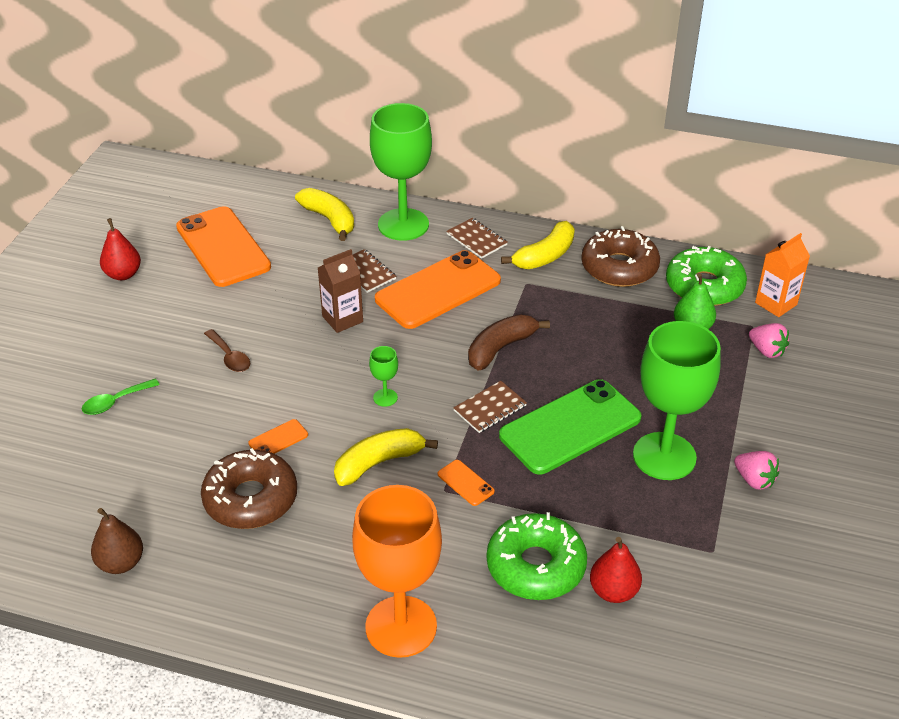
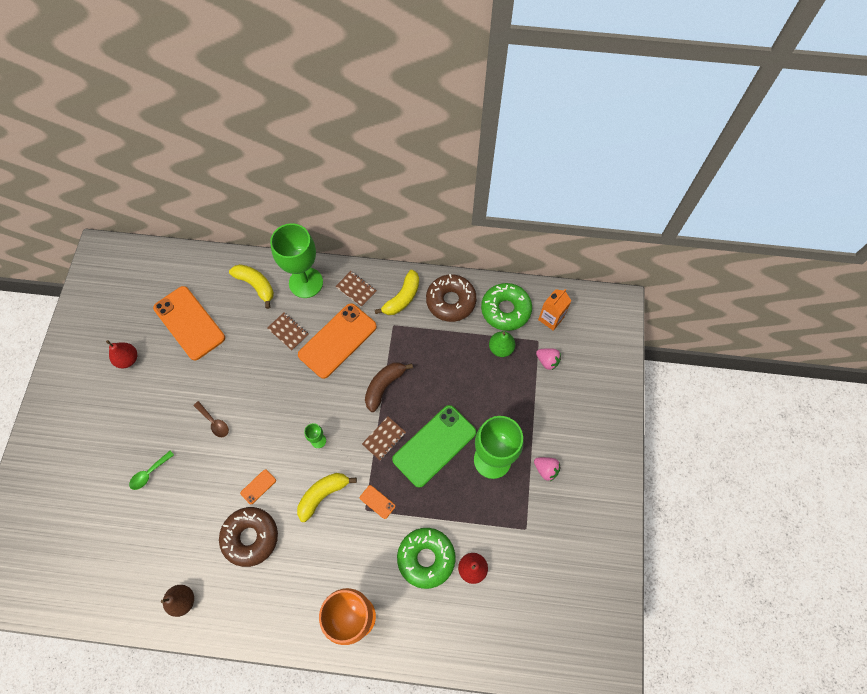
camera: 10 degrees left, 25 degrees up
brown carton [318,249,363,333] -> none

